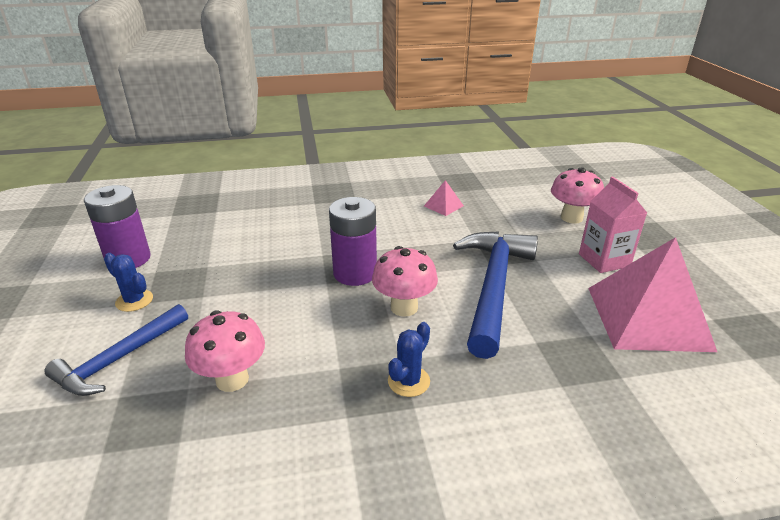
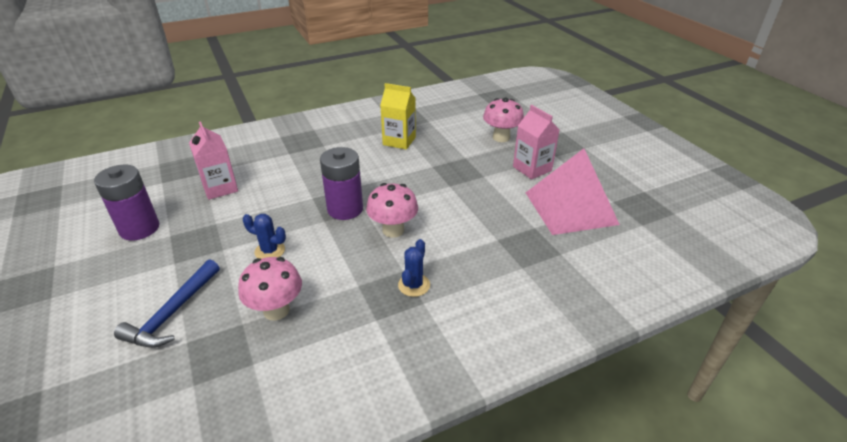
camera: 15 degrees left, 5 degrees up
blue cactus [104,253,153,312] -> blue cactus moved to [243,214,286,259]
pink pyramid [424,180,464,216] -> yellow carton [380,83,416,150]
blue hammer [453,231,538,359] -> none
none -> pink carton [189,121,238,200]

